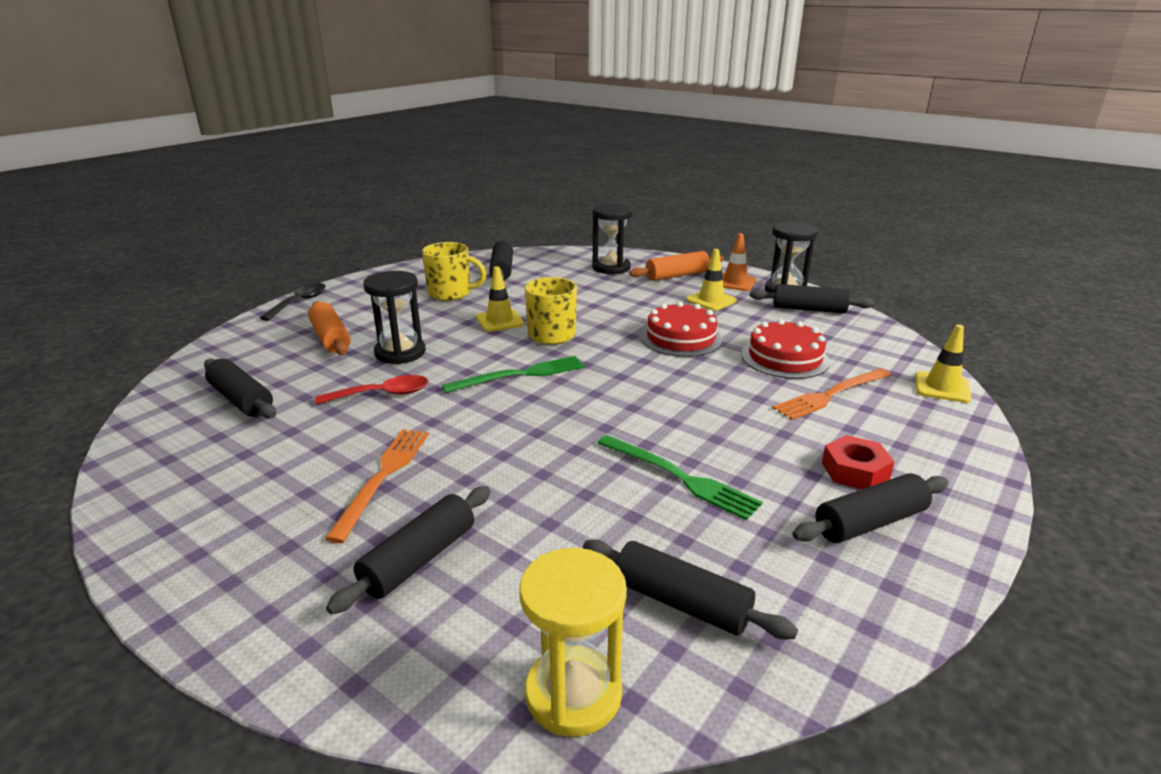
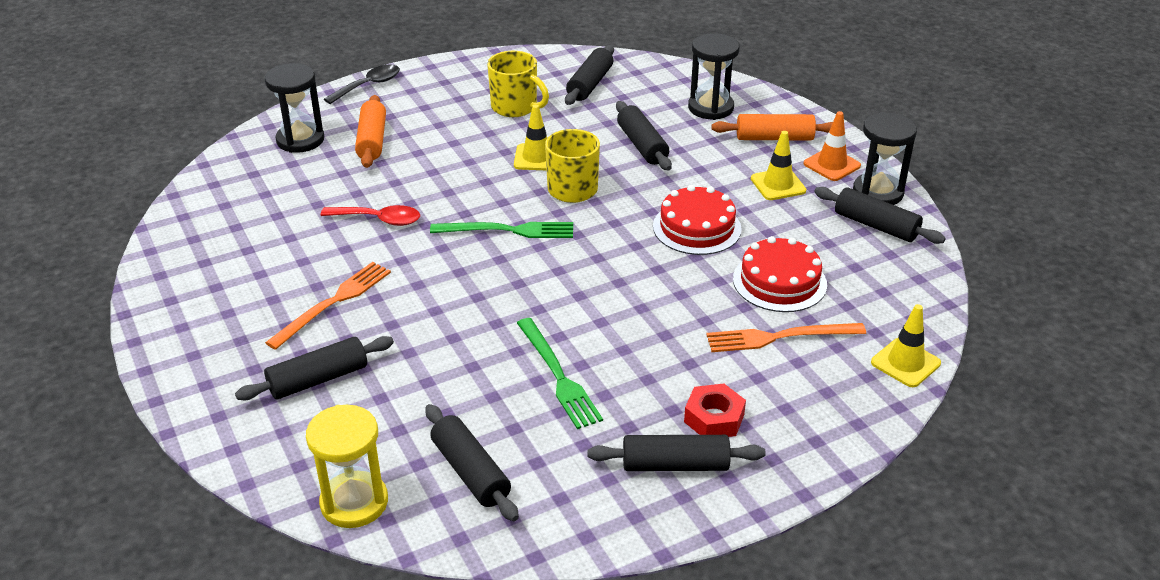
camera: 25 degrees right, 10 degrees up
black rolling pin [204,359,276,419] -> black rolling pin moved to [616,101,672,170]
black hourglass [363,271,426,364] -> black hourglass moved to [265,63,324,153]

